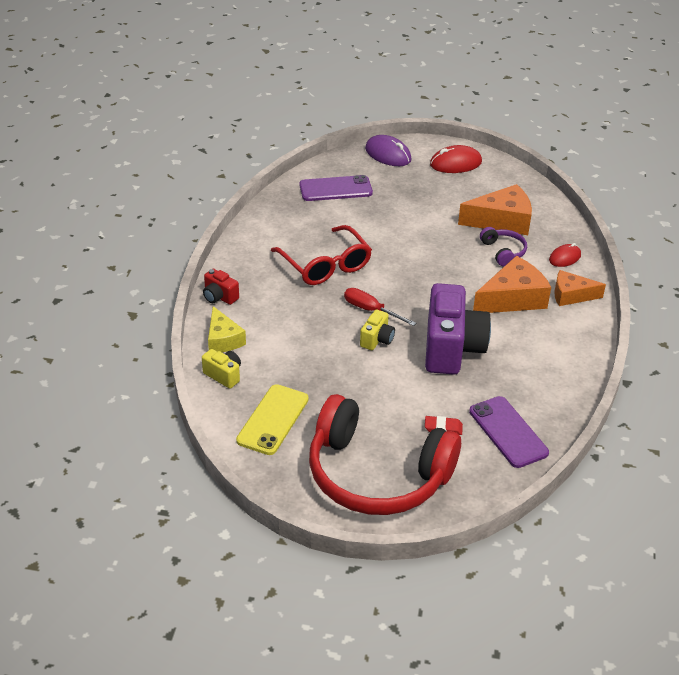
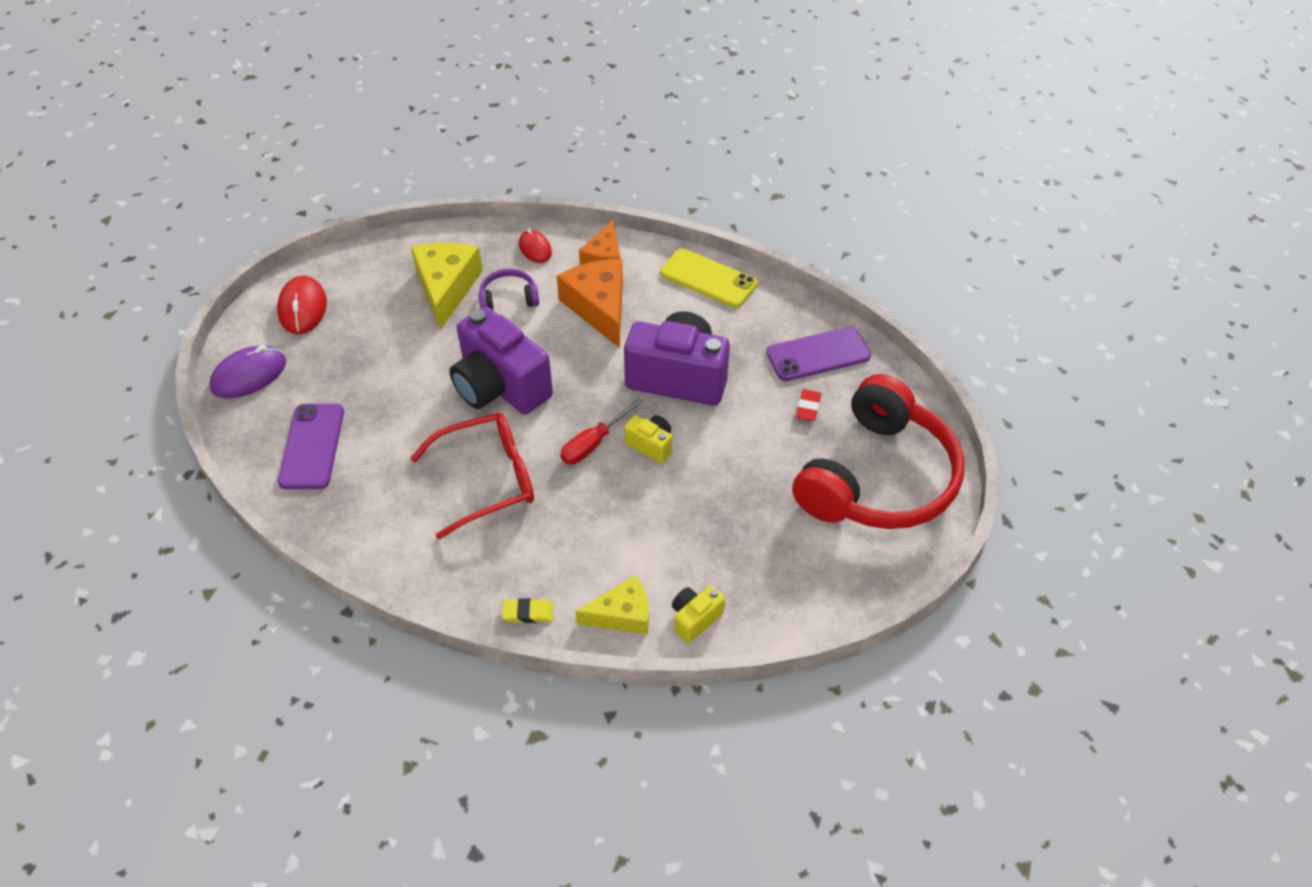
camera: 80 degrees left, 10 degrees up
red camera [203,269,239,305] -> yellow eraser [502,599,553,623]
yellow phone [236,384,309,455] -> yellow phone moved to [660,249,757,307]
orange cheese [458,184,532,235] -> yellow cheese [411,242,483,330]
none -> purple camera [450,306,553,414]

